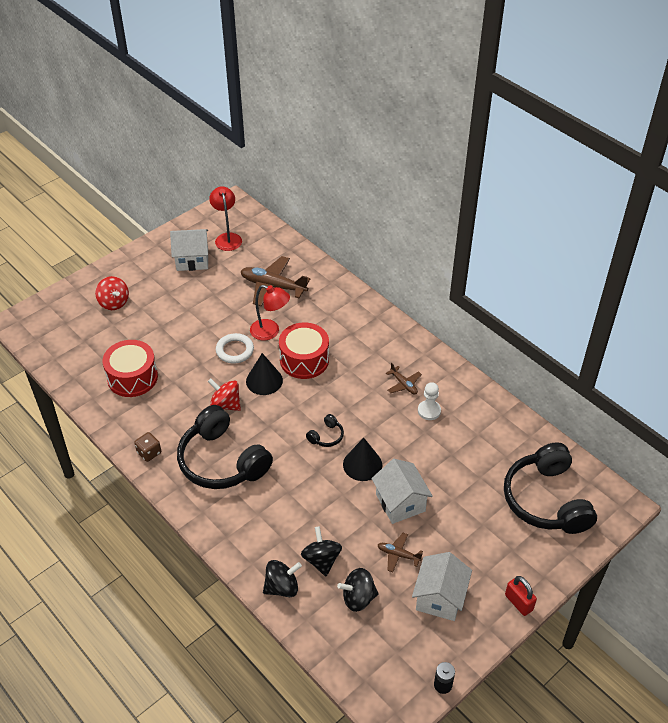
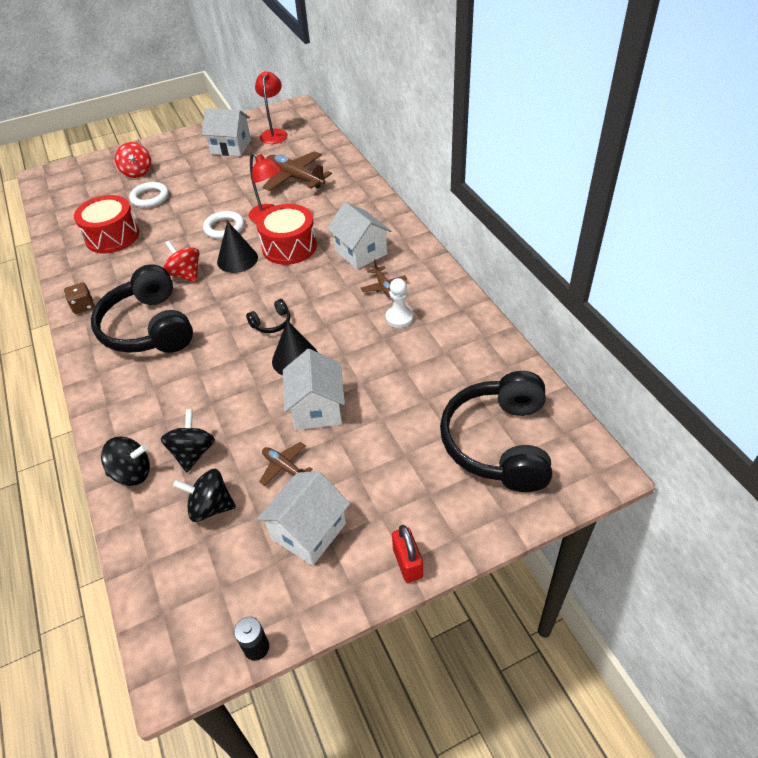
camera: 20 degrees right, 0 degrees up
none -> white ring [129,182,169,208]
none -> white house [327,202,391,269]

